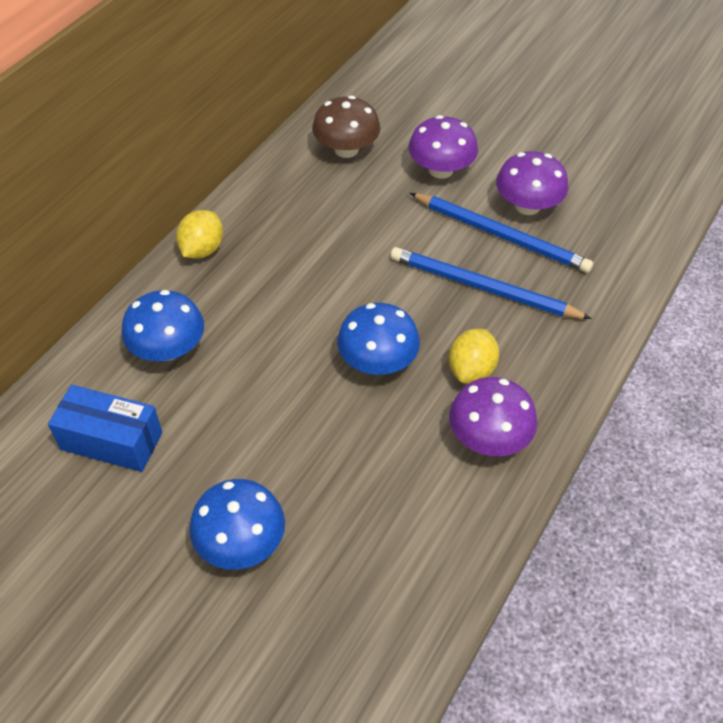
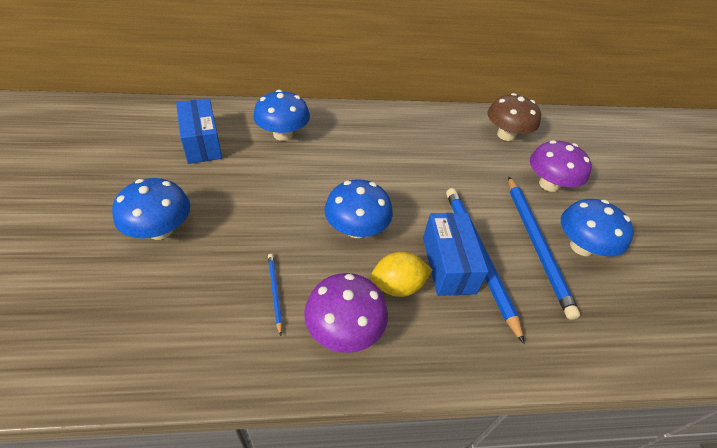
camera: 50 degrees right, 5 degrees down
yellow lemon [176,210,223,259] -> none
purple mushroom [496,151,569,215] -> blue mushroom [561,199,634,257]
none -> blue pencil [268,254,283,336]
none -> blue box [423,213,488,296]

